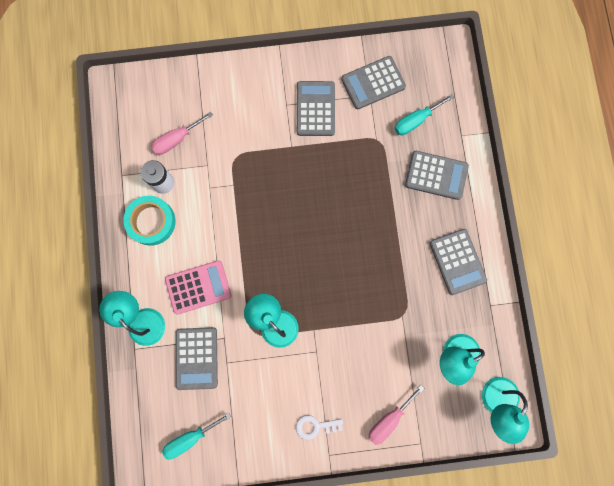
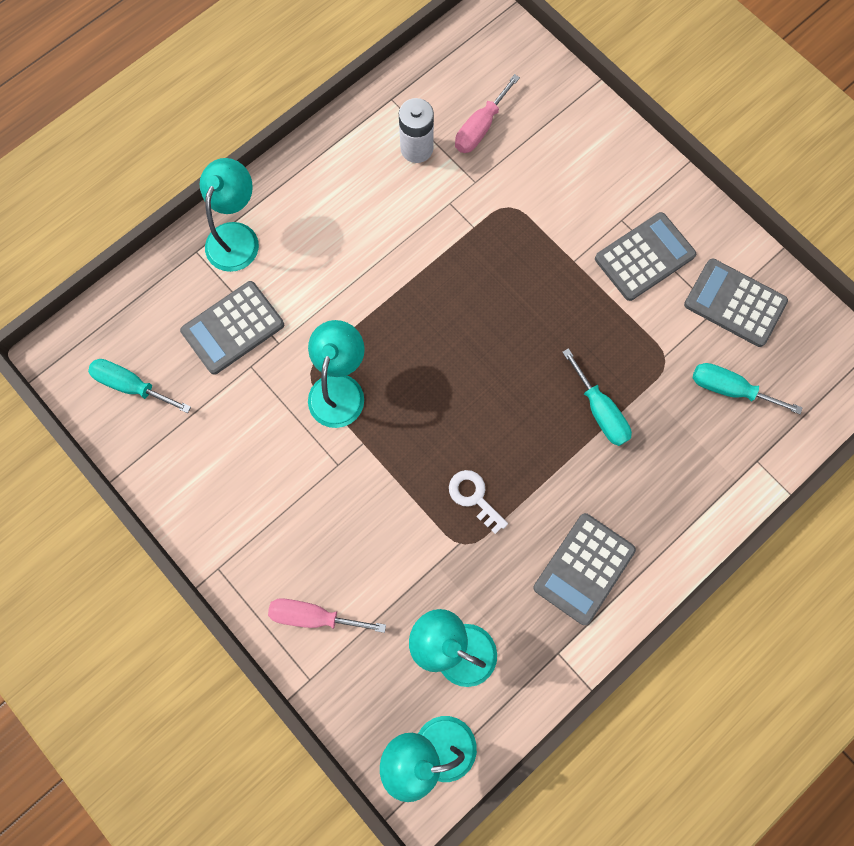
camera: 55 degrees right, 5 degrees down
turquoise tape [123,196,176,246] -> none
pink screwdriver [151,112,213,155] -> pink screwdriver turned 75 degrees counterclockwise [455,74,520,153]
pink calculator [165,260,231,314] -> none
white key [296,415,343,440] -> white key moved to [449,470,508,534]
grey calculator [405,151,469,200] -> none
none -> turquoise screwdriver [562,348,632,446]

